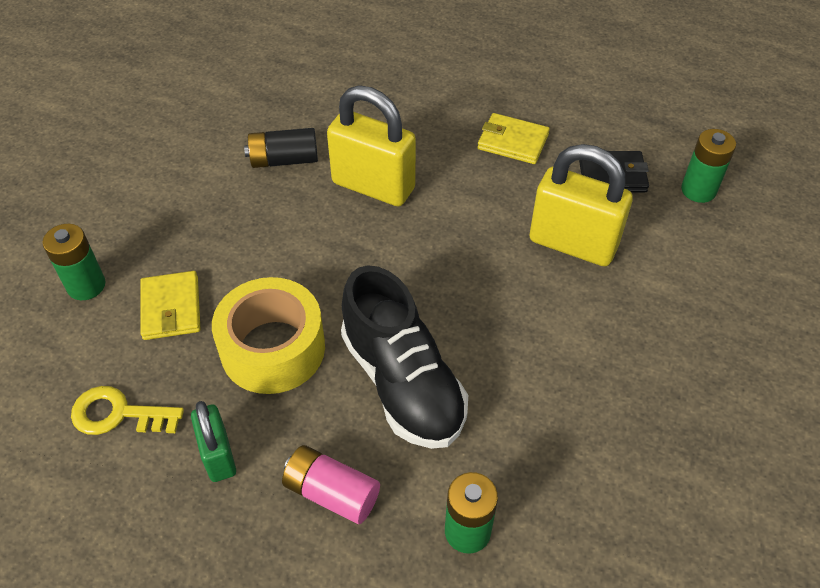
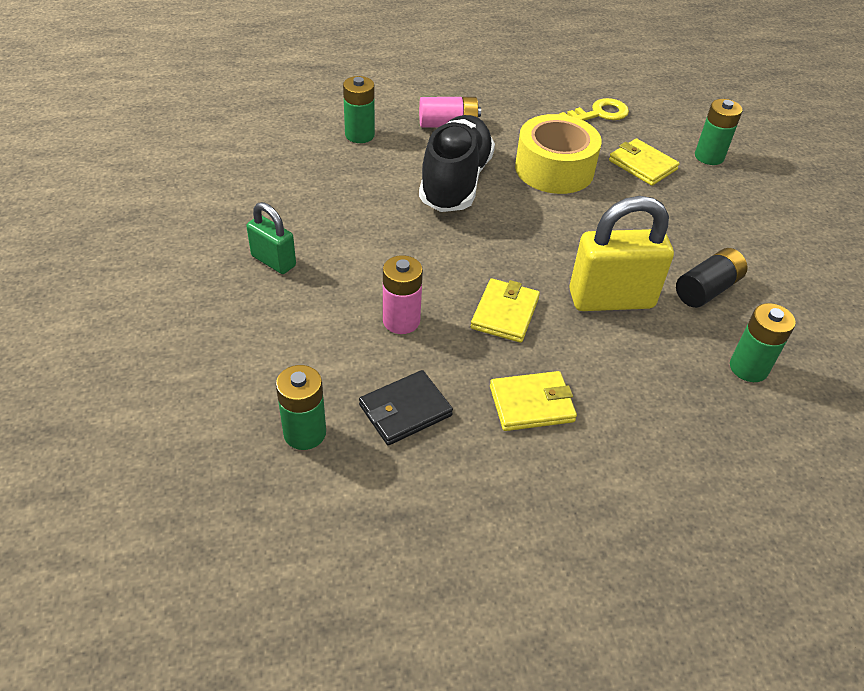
camera: 145 degrees right, 5 degrees down
green padlock [191,401,236,482] -> green padlock moved to [246,202,296,274]
black shoe [341,265,468,449] -> black shoe turned 75 degrees clockwise [419,115,495,212]
yellow padlock [529,144,633,266] -> pink battery [383,255,423,334]
none -> yellow wallet [471,278,540,343]
none -> green battery [730,303,796,382]

